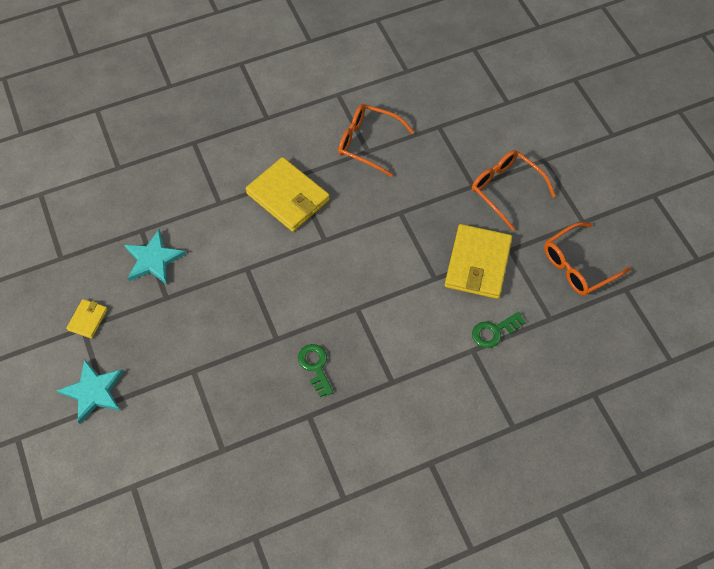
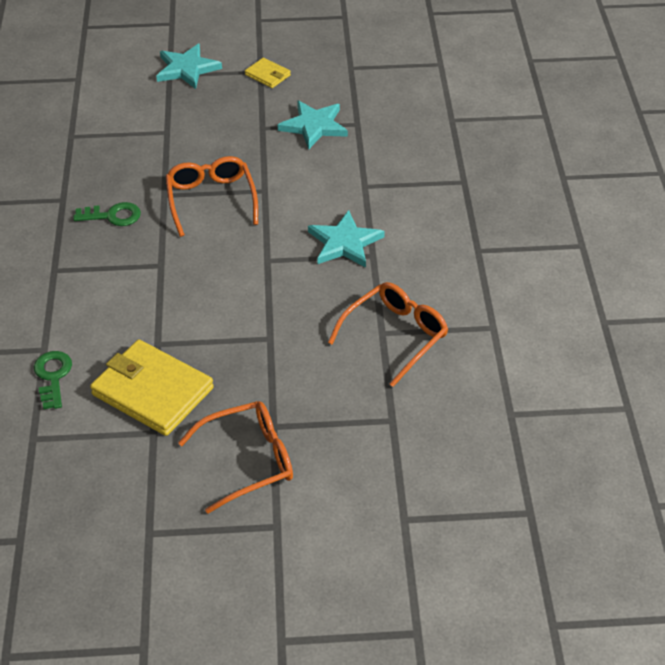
camera: 110 degrees right, 15 degrees down
yellow wallet [246,157,330,232] -> turquoise star [308,210,385,267]
orange glasses [544,222,631,296] -> orange glasses moved to [166,156,258,237]

